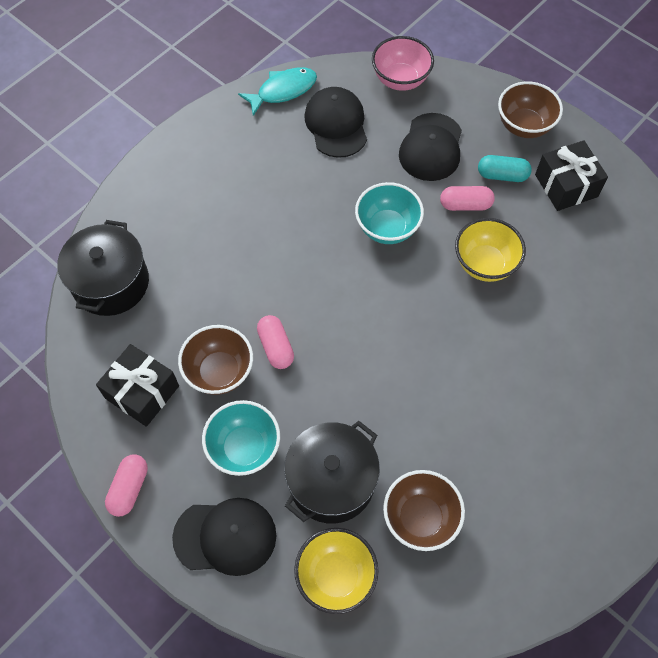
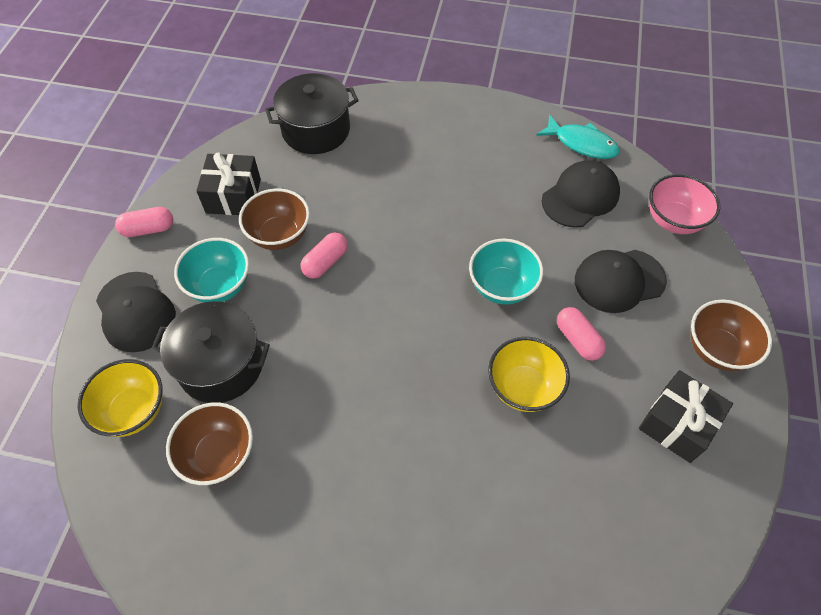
camera: 60 degrees right, 5 degrees down
turquoise capsule [478,155,532,182] -> none

